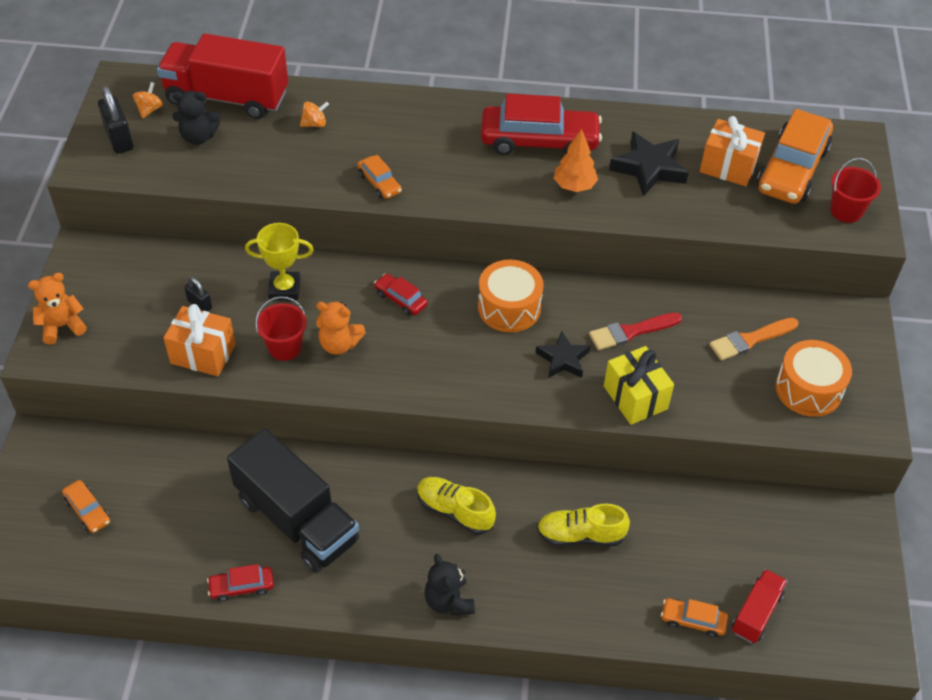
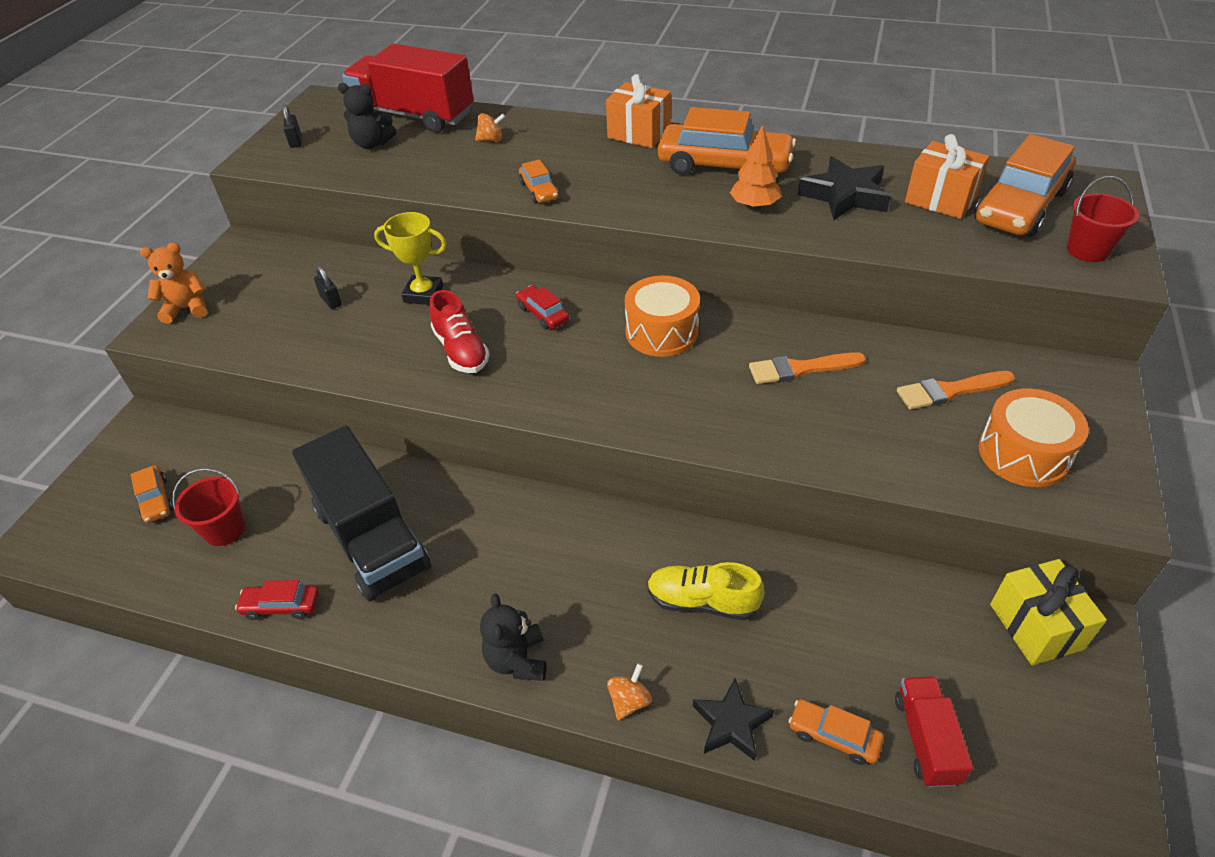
camera: 15 degrees right, 5 degrees down
black padlock [98,86,133,154] -> black padlock [283,105,301,148], size x0.58
orange spinning top [133,82,163,119] -> orange spinning top moved to [607,663,652,720]
orange gift [164,304,236,376] -> orange gift moved to [606,74,671,148]
red bucket [255,296,307,361] -> red bucket moved to [172,468,245,546]
orange teddy bear [316,301,366,355] -> red shoe [429,290,490,373]
yellow shoe [417,477,496,535] -> none
red car [481,94,602,155] -> orange car [658,107,796,175]
black star [536,331,590,378] -> black star moved to [693,678,774,761]
red brush [589,312,682,350] -> orange brush [749,352,866,384]
yellow gift [604,346,674,425] -> yellow gift moved to [990,559,1107,665]
red truck [732,569,787,643] -> red truck turned 45 degrees counterclockwise [895,676,973,787]

